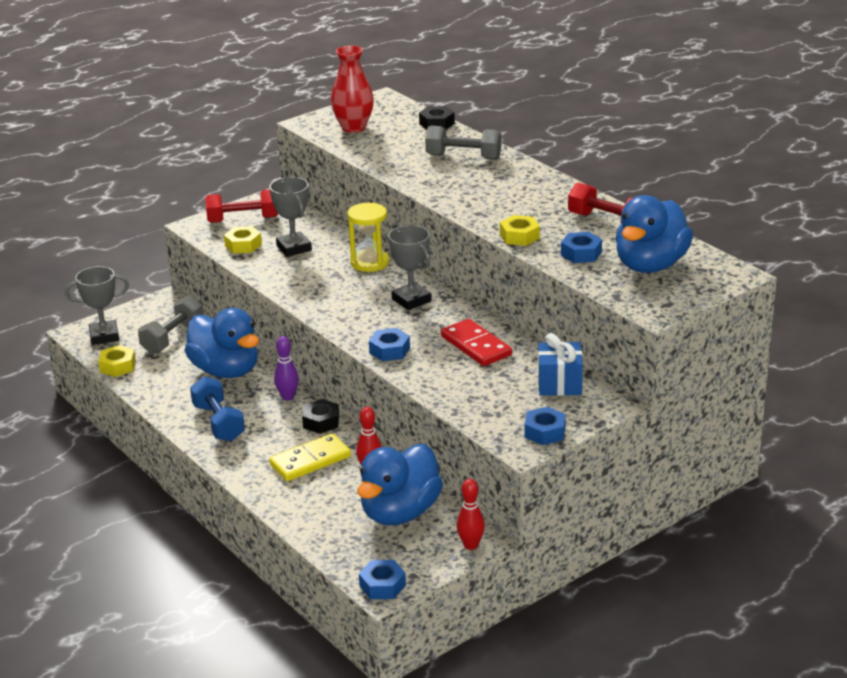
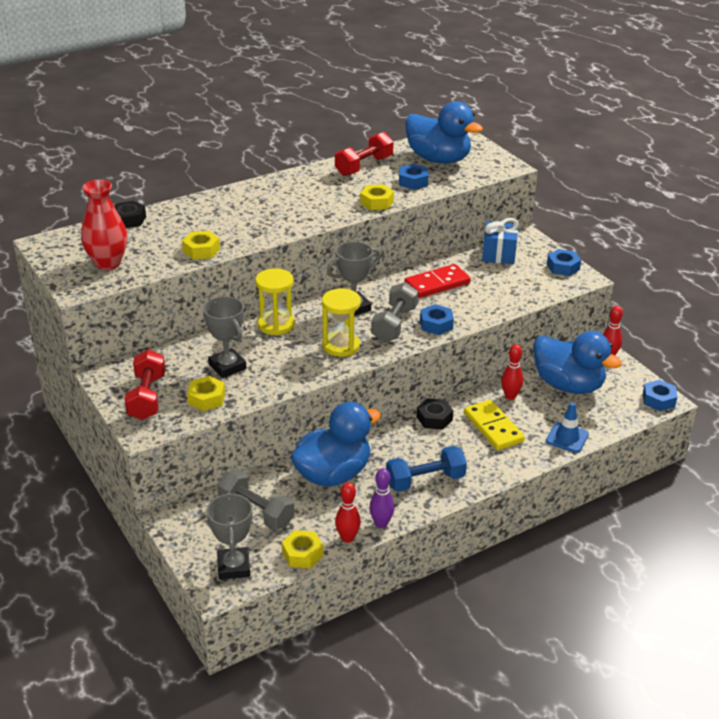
camera: 85 degrees left, 5 degrees up
grey trophy [269,177,312,257] -> grey trophy turned 75 degrees clockwise [203,296,246,378]
purple bowling pin [274,336,299,401] -> purple bowling pin moved to [369,468,395,528]
grey dumbbell [425,126,501,160] -> grey dumbbell moved to [371,282,418,342]
none -> yellow nut [182,231,220,260]
none -> yellow hourglass [322,288,361,357]
none -> red bowling pin [335,482,361,543]
none -> blue traffic cone [546,402,589,453]

